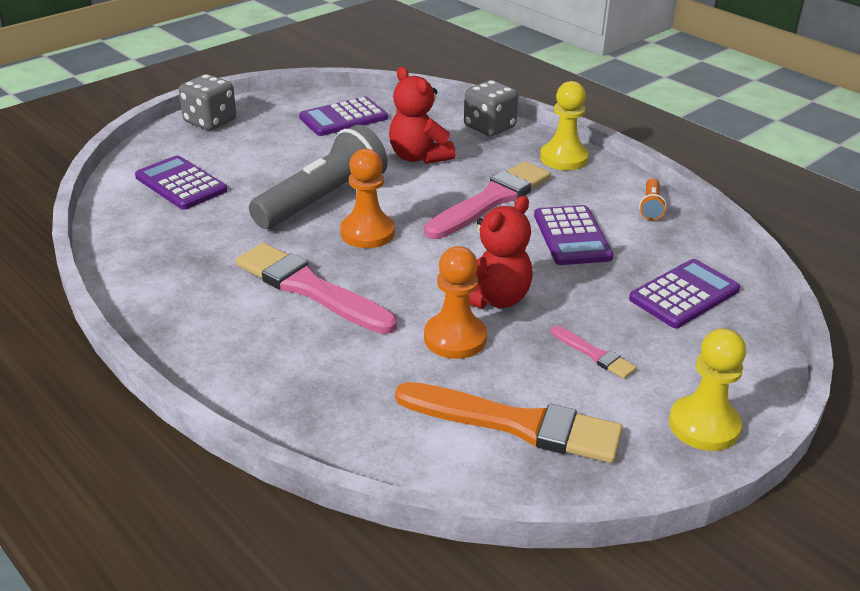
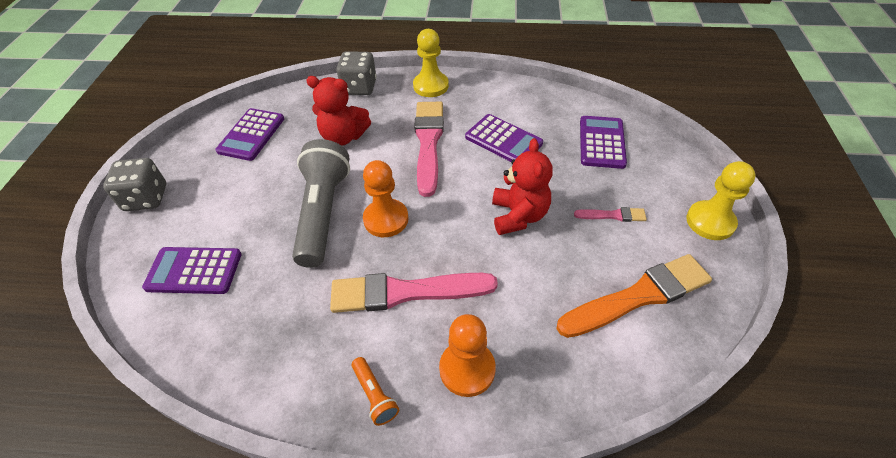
camera: 40 degrees left, 15 degrees up
orange pawn [424,246,487,359] -> orange pawn moved to [439,314,496,397]
orange flashlight [639,178,667,220] -> orange flashlight moved to [351,357,399,426]

